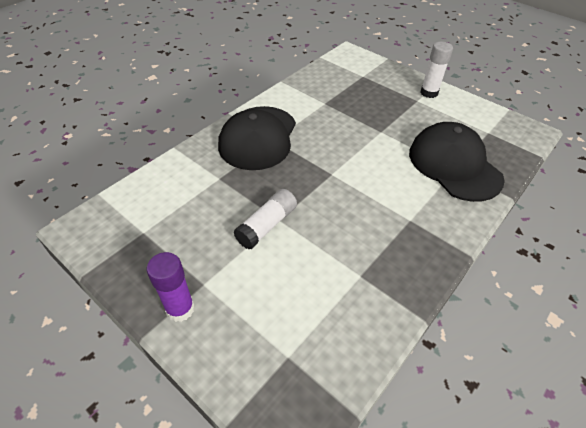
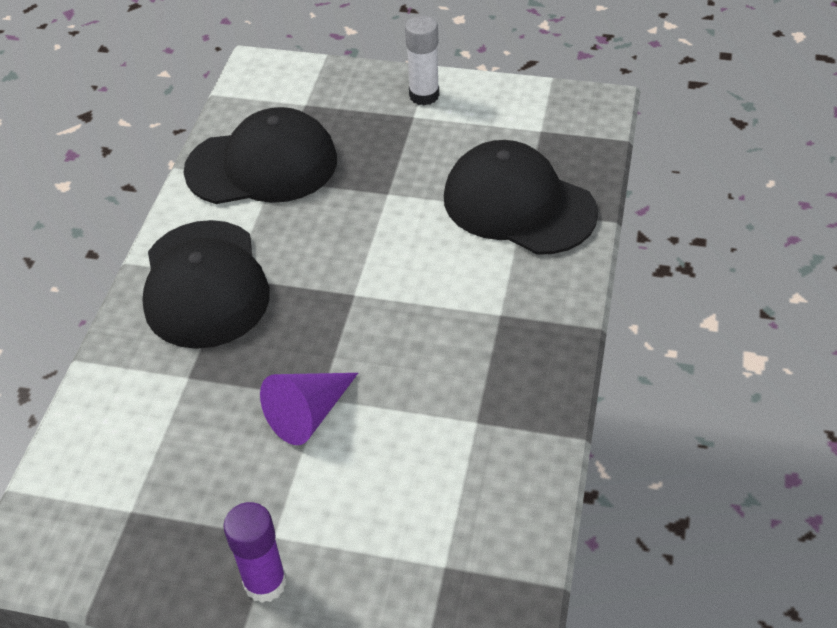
camera: 25 degrees left, 0 degrees up
white glue stick [233,189,297,249] -> purple cone [260,373,358,445]
none -> black cap [184,107,337,204]

